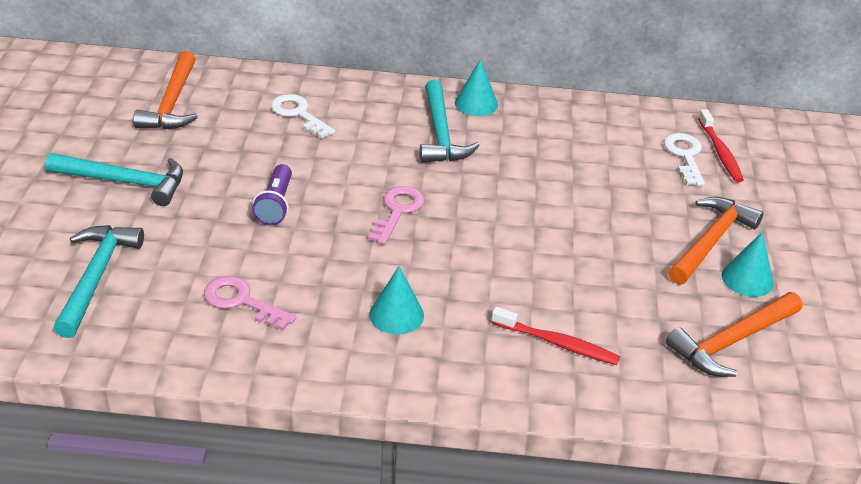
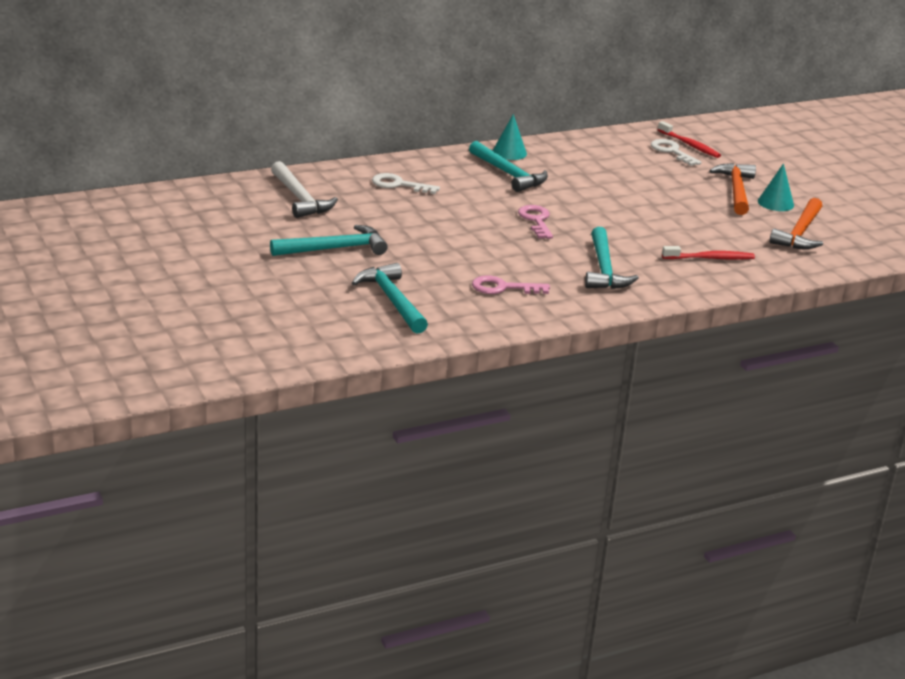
camera: 30 degrees left, 10 degrees down
orange hammer [133,51,198,129] -> white hammer [271,161,338,218]
purple flashlight [252,164,292,225] -> none
turquoise cone [369,266,424,334] -> turquoise hammer [585,227,639,289]

